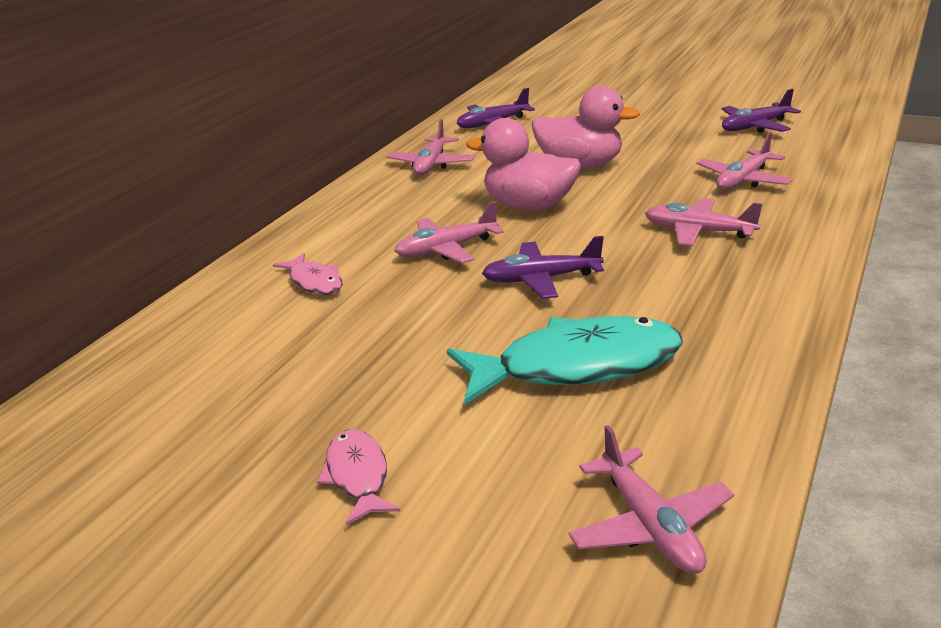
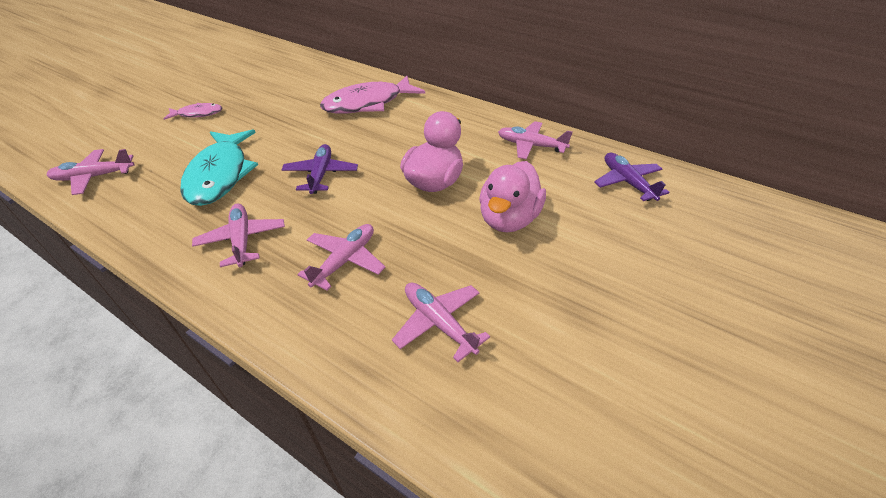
camera: 95 degrees right, 15 degrees up
pink fish [273,253,343,295] -> pink fish [320,76,425,114], size x1.99
pink plane [395,201,504,264] -> pink plane moved to [192,204,285,267]
purple plane [722,89,801,133] -> none

